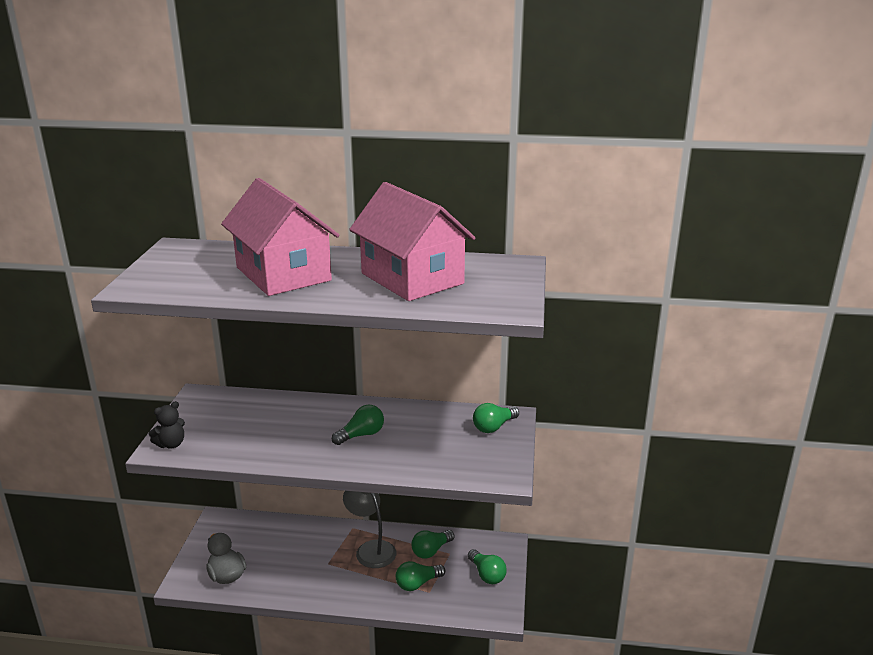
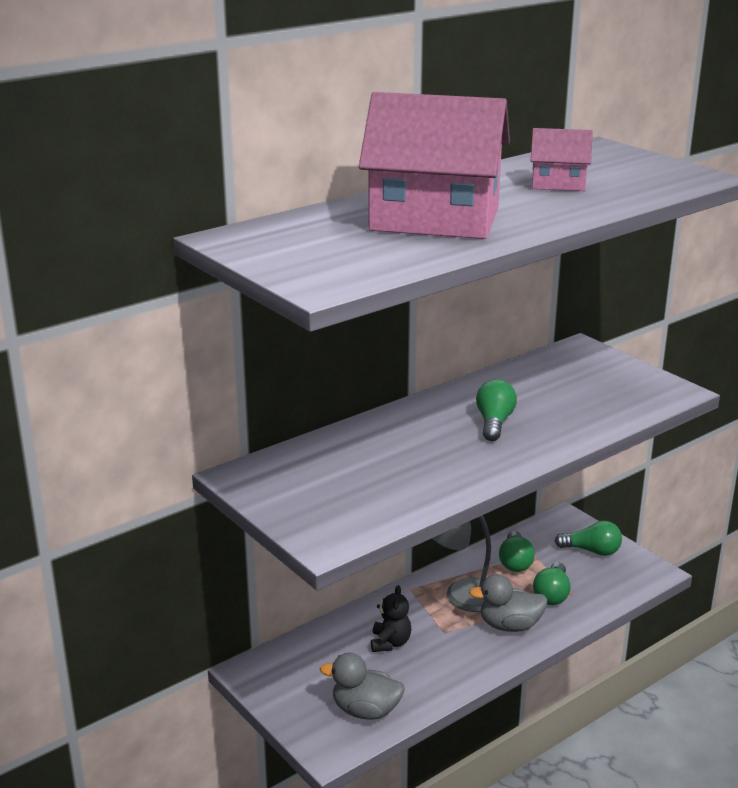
camera: 45 degrees left, 0 degrees up
black teddy bear [149,401,185,449] -> black teddy bear moved to [371,585,411,652]
pink house [349,182,476,301] -> pink house [531,128,593,191], size x0.49
green light bulb [473,403,519,433] -> none
none -> grey duck [469,574,548,632]

